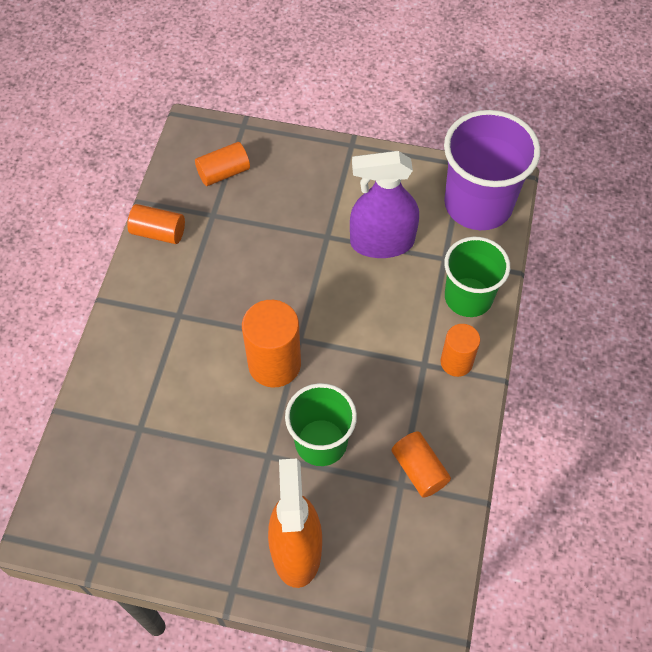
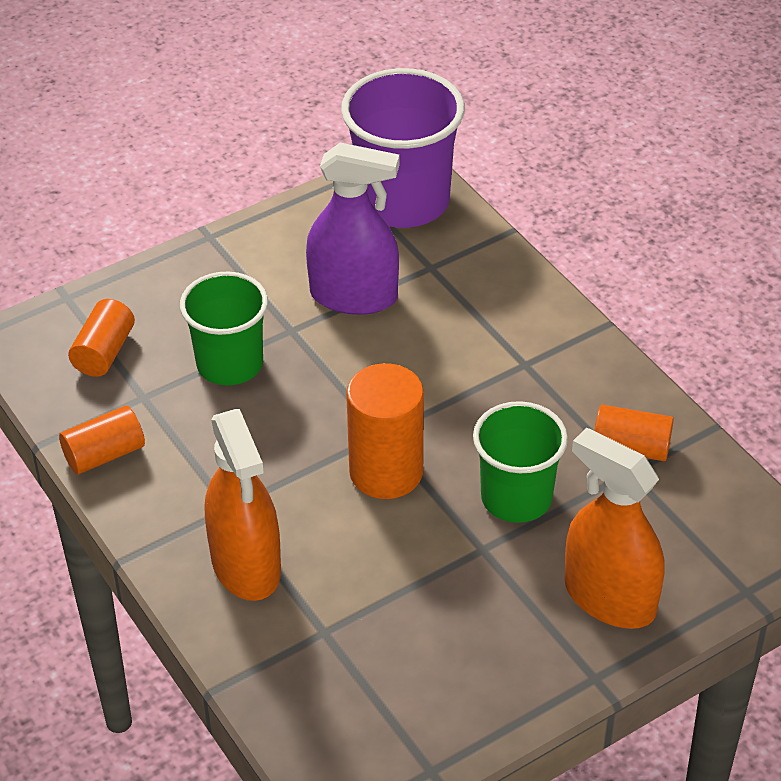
camera: 45 degrees left, 15 degrees down
purple spray bottle [350,151,419,258] -> purple spray bottle turned 120 degrees counterclockwise [306,143,399,315]
orange cylinder [440,324,480,377] -> none
green cup [444,237,510,317] -> green cup moved to [180,271,268,385]
none -> orange spray bottle [205,409,281,601]

